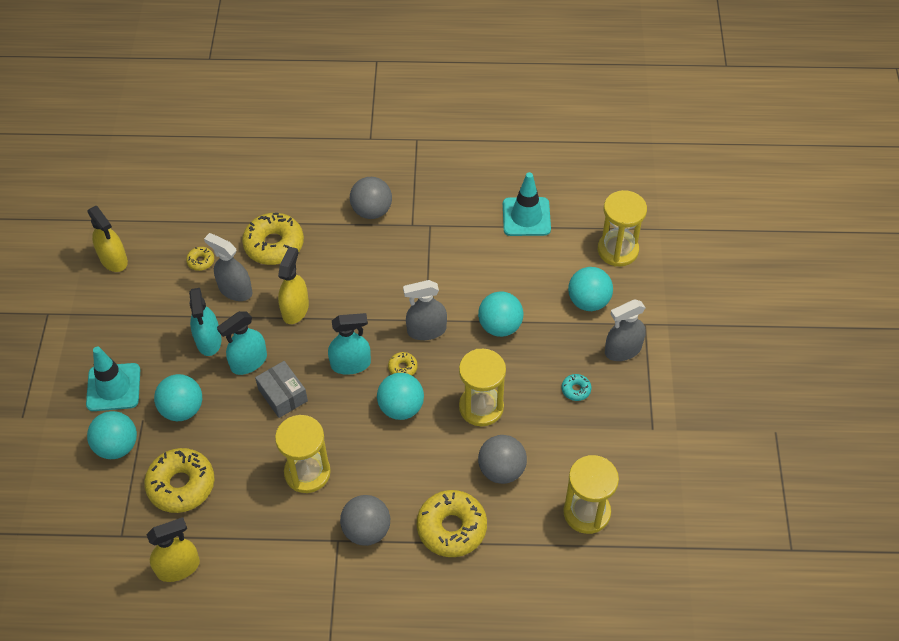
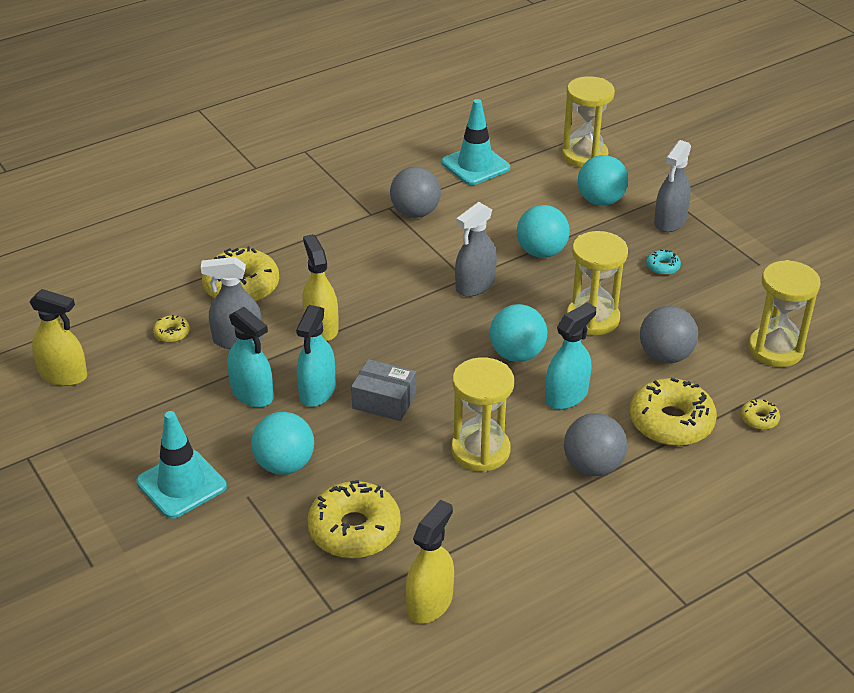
camera: 35 degrees left, 15 degrees down
turquoise ball [87,411,137,459] -> none
turquoise spray bottle [328,313,371,375] -> turquoise spray bottle moved to [545,302,596,410]
grey ball [350,177,392,219] -> grey ball moved to [390,167,441,218]
yellow donut [388,352,418,375] -> yellow donut moved to [741,399,780,430]

